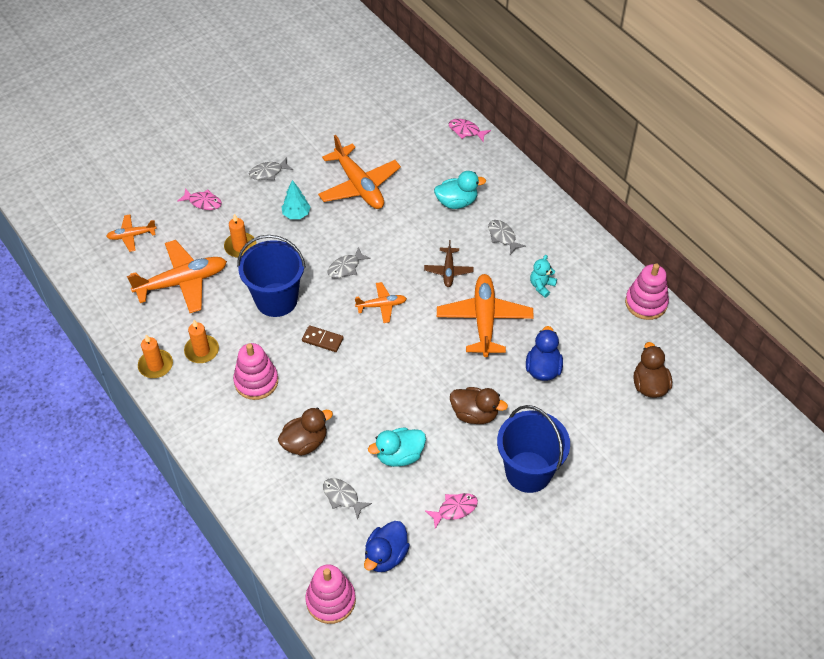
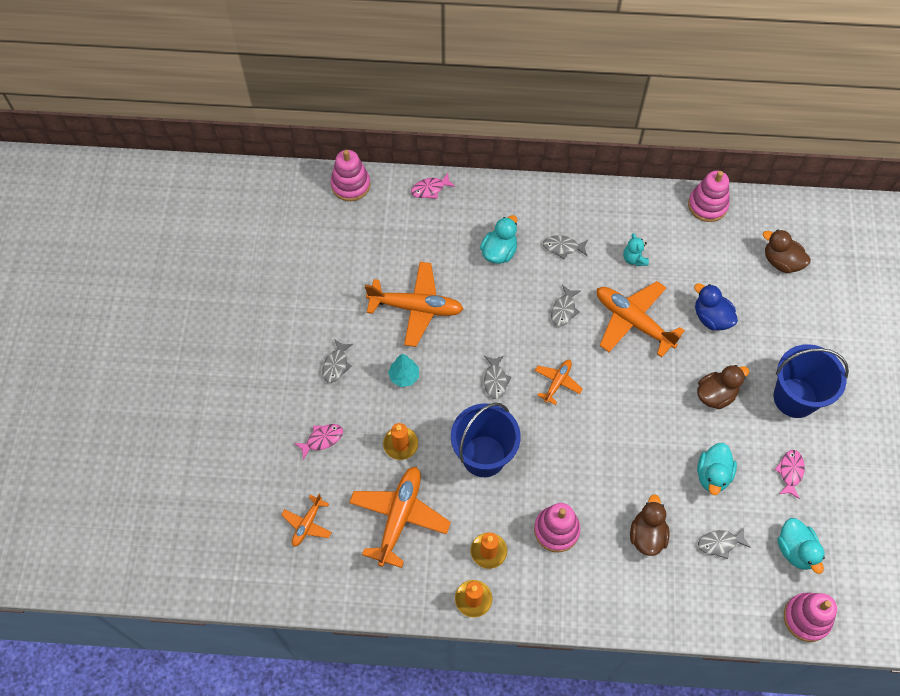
camera: 50 degrees left, 10 degrees up
brown domino [302,325,344,352] -> none
blue duck [364,521,410,572] -> turquoise duck [777,518,825,574]
brown plane [424,240,473,287] -> grey fish [551,285,580,327]
none -> pink stacking toy [330,150,371,201]

